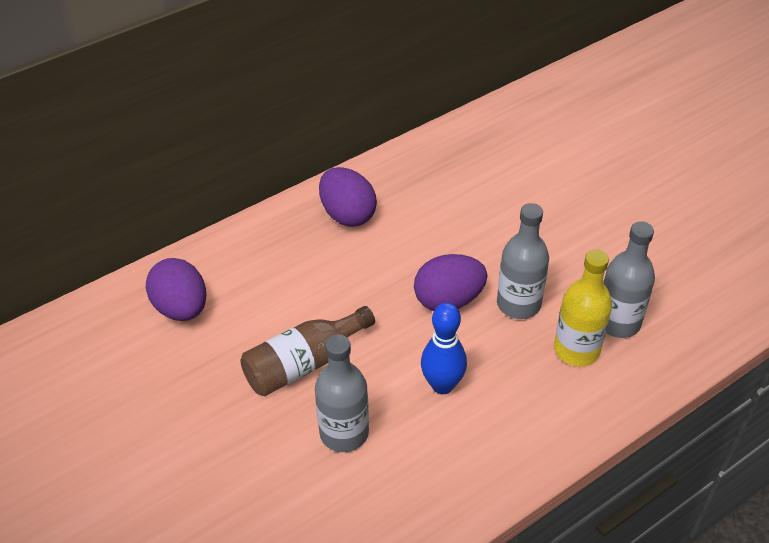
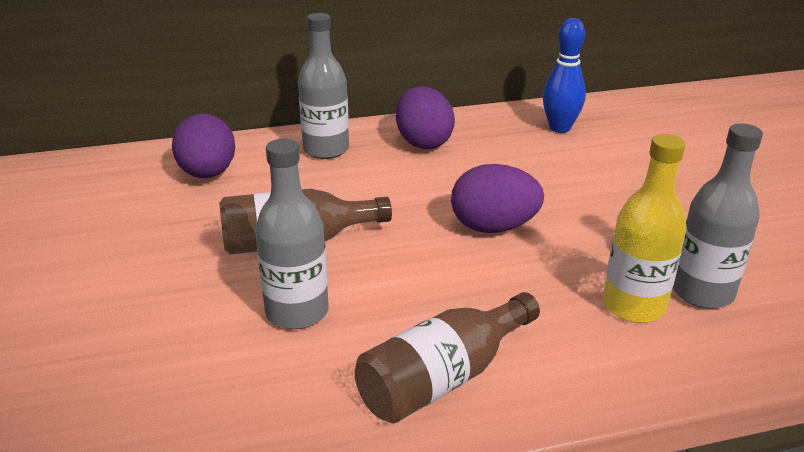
camera: 20 degrees right, 15 degrees down
blue bowling pin [421,303,467,394] -> blue bowling pin moved to [543,18,586,133]
grey bottle [497,203,549,319] -> grey bottle moved to [298,13,349,159]
none -> brown bottle [355,292,540,423]

